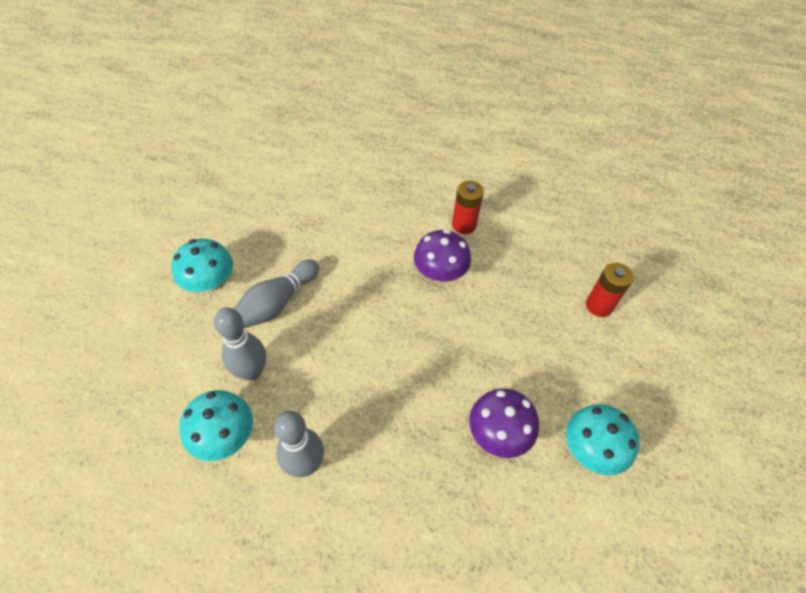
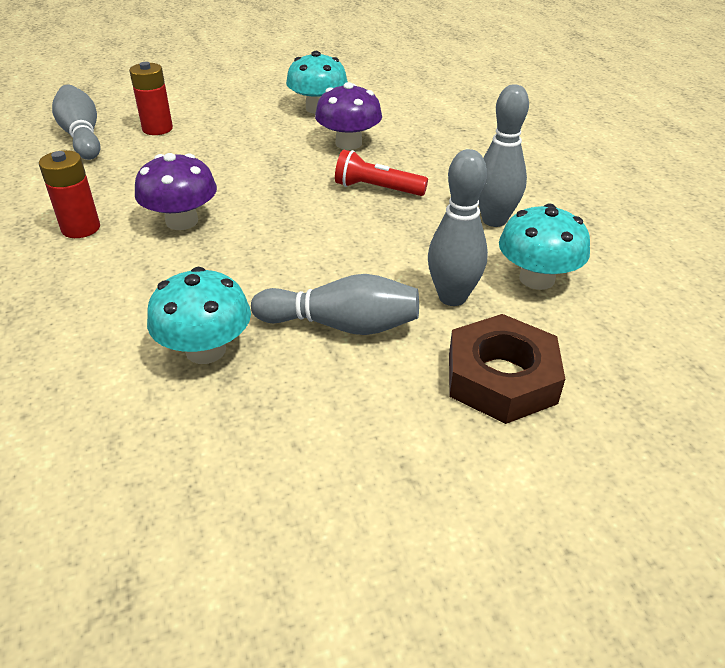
camera: 120 degrees left, 15 degrees down
turquoise mushroom [171,239,233,292] -> turquoise mushroom moved to [147,267,251,364]
none -> grey bowling pin [52,85,100,160]
none -> red flashlight [335,150,428,196]
none -> brown nut [449,314,565,424]

